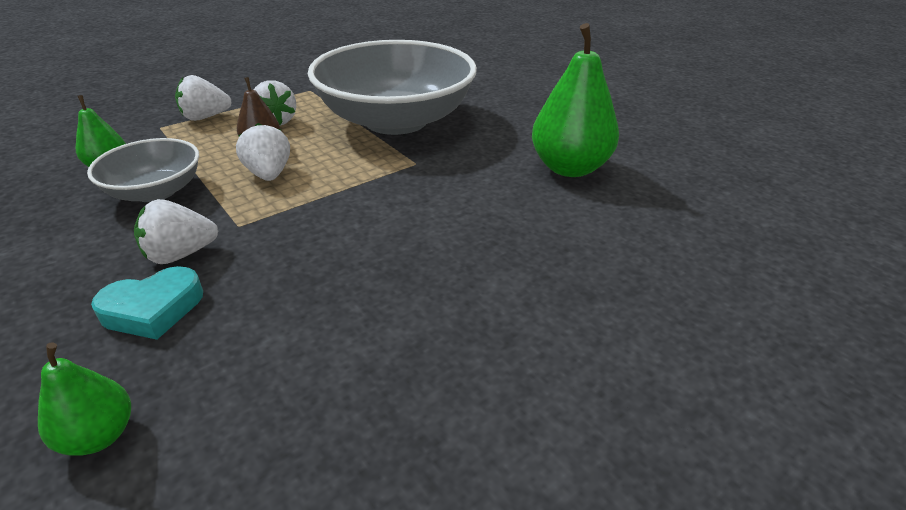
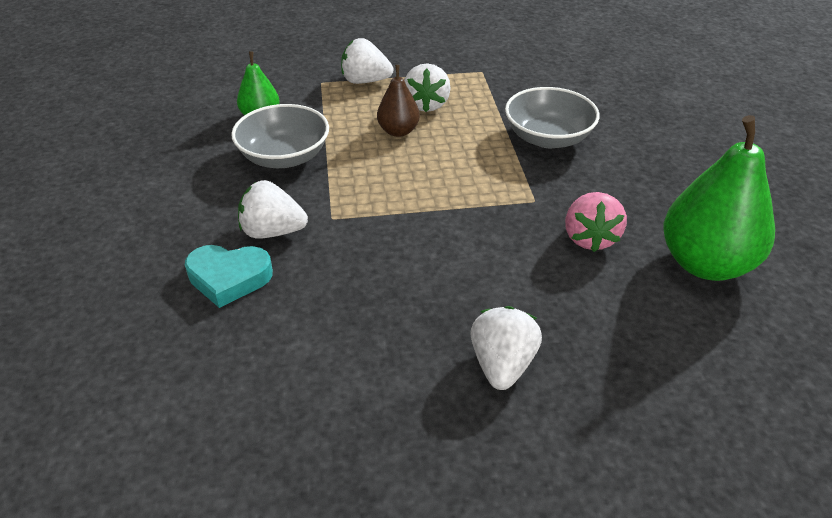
camera: 30 degrees right, 5 degrees up
green pear [38,343,131,456] -> none
white strawberry [236,123,290,181] -> white strawberry moved to [470,306,542,390]
grey bowl [308,40,477,135] -> grey bowl [505,87,600,148], size x0.50
none -> pink strawberry [565,192,627,252]

